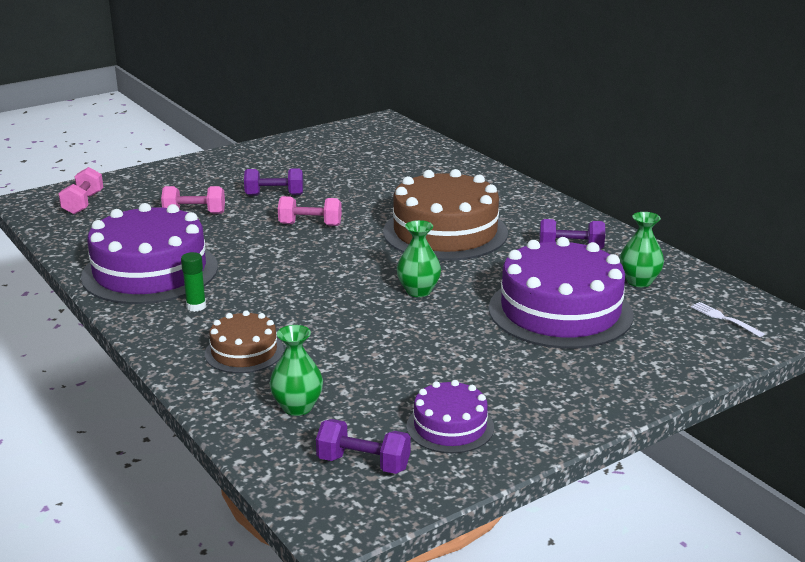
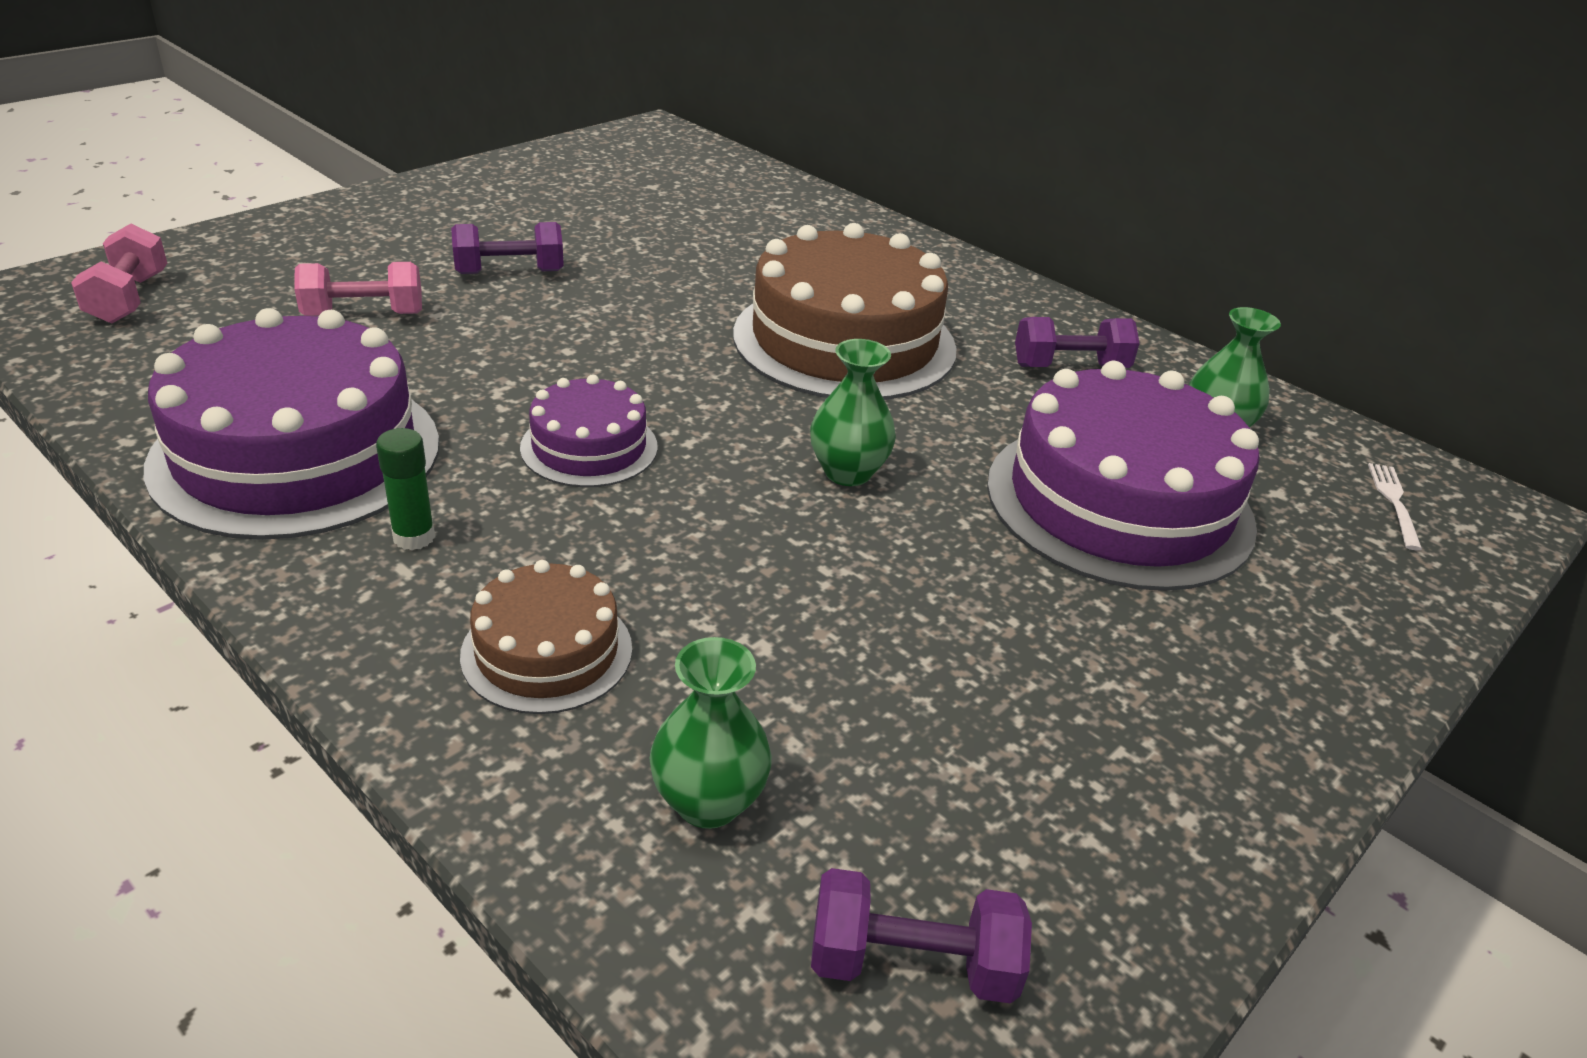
camera: 15 degrees left, 10 degrees up
pink dumbbell [278,196,342,226] -> none
purple cake [407,380,494,453] -> purple cake moved to [520,375,658,487]
white fork [691,302,765,337] -> white fork turned 60 degrees clockwise [1368,463,1422,550]

